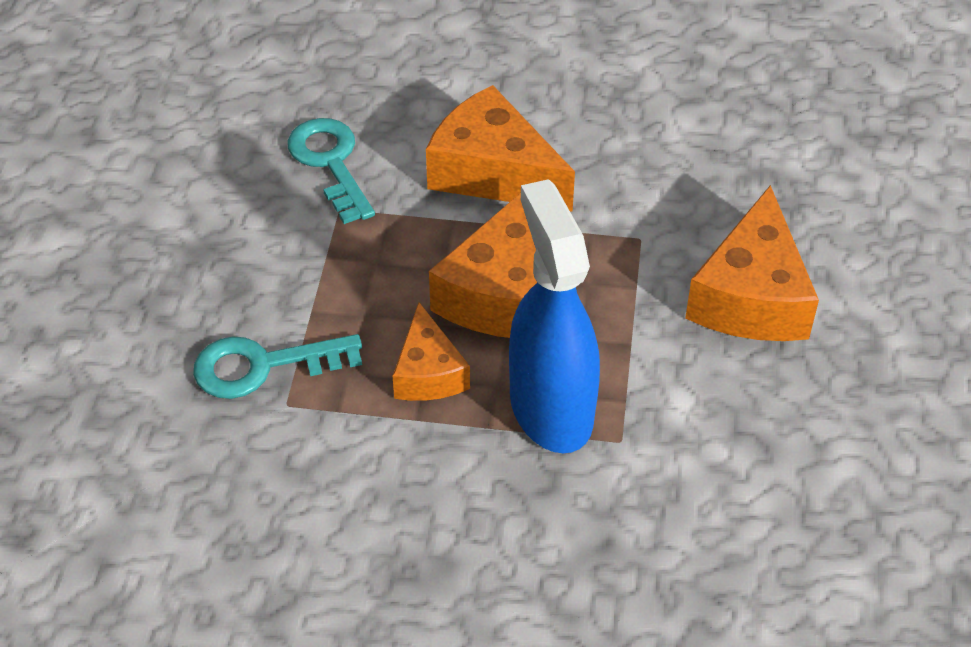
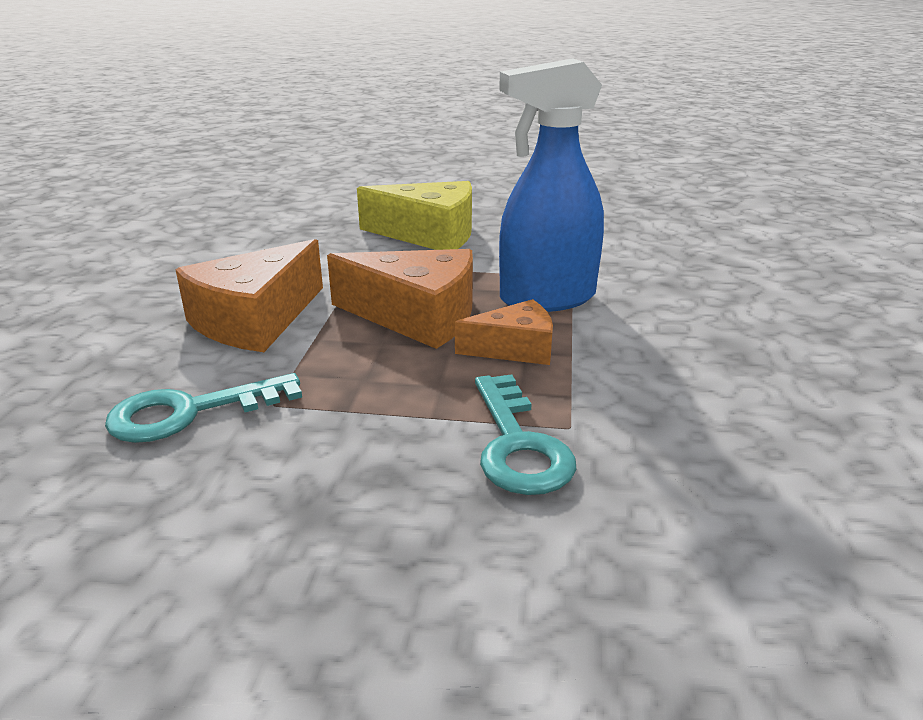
camera: 90 degrees left, 20 degrees down
orange cheese [685,185,819,341] -> yellow cheese [357,181,472,250]

